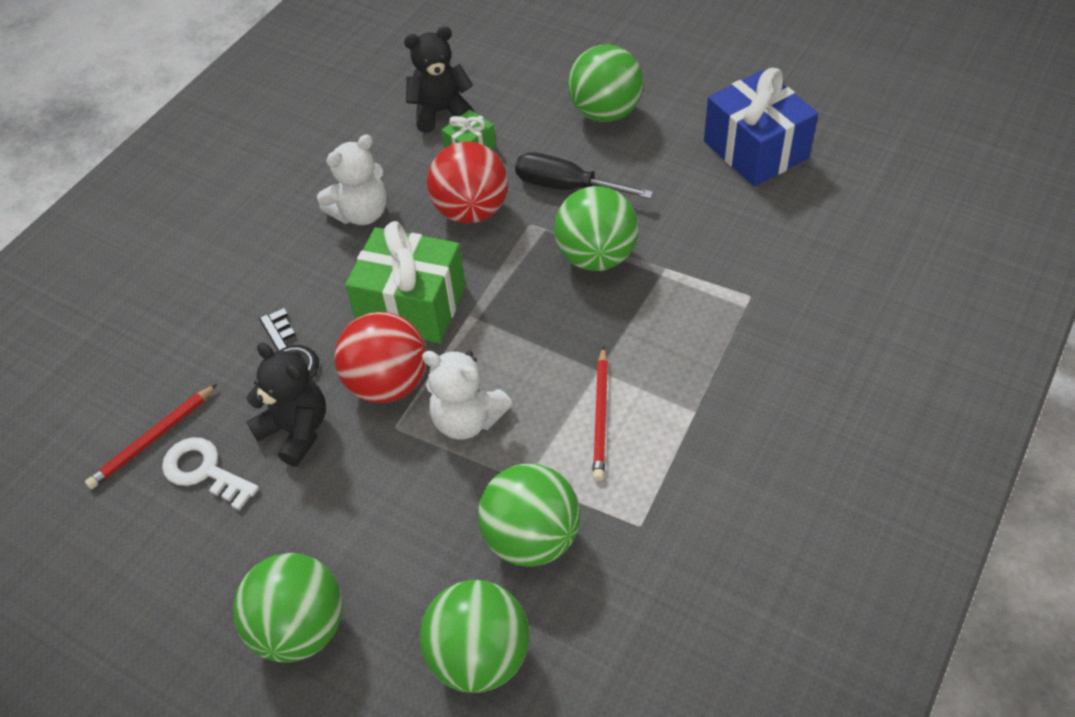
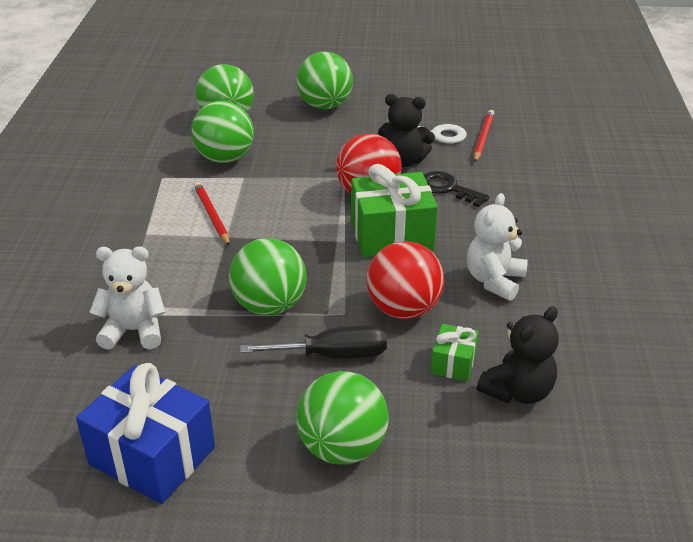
camera: 150 degrees right, 15 degrees down
white teddy bear [422,350,512,439] -> white teddy bear moved to [89,246,166,350]

